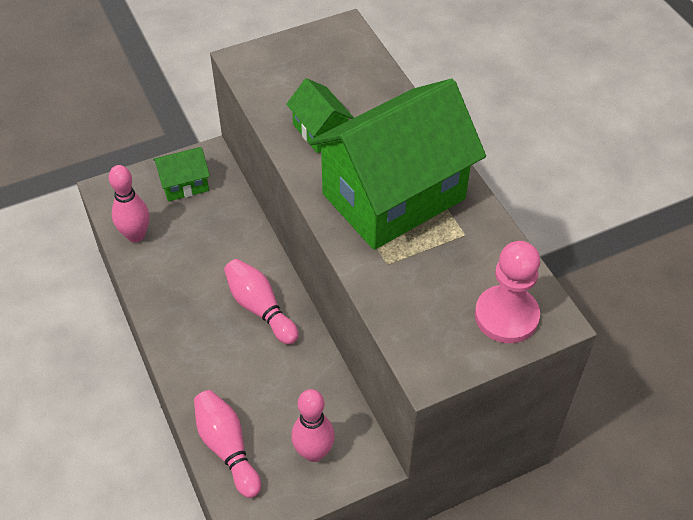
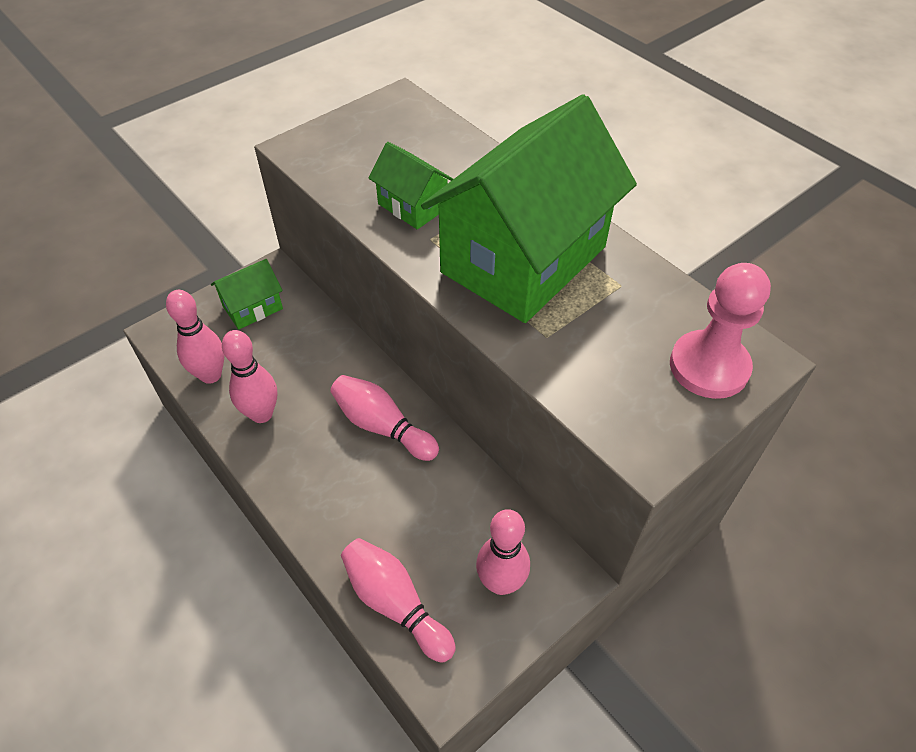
camera: 15 degrees left, 0 degrees up
none -> pink bowling pin [222,330,277,423]

